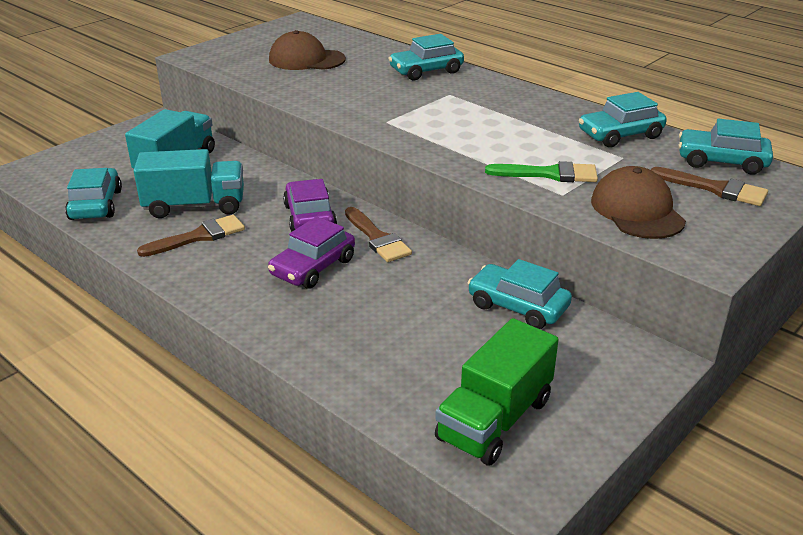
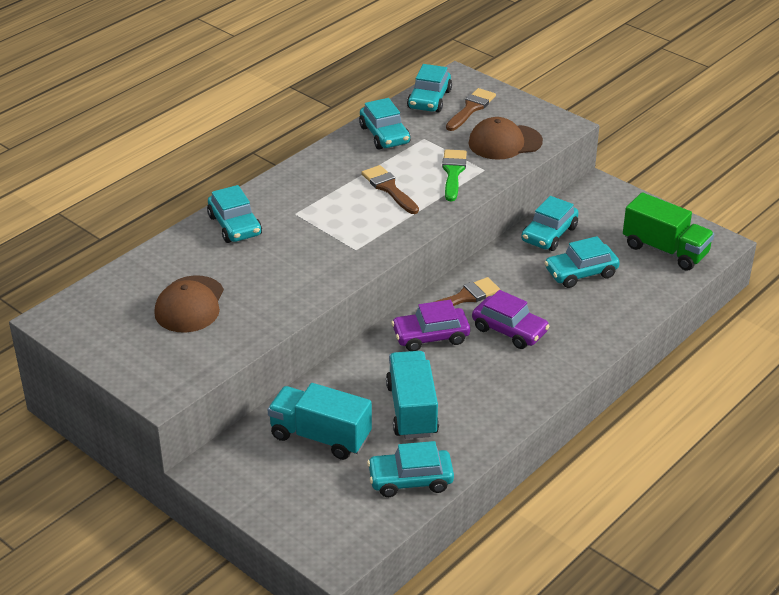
camera: 90 degrees left, 5 degrees up
brown brush [137,215,245,257] -> brown brush moved to [361,165,419,214]
none -> turquoise car [544,236,620,288]

